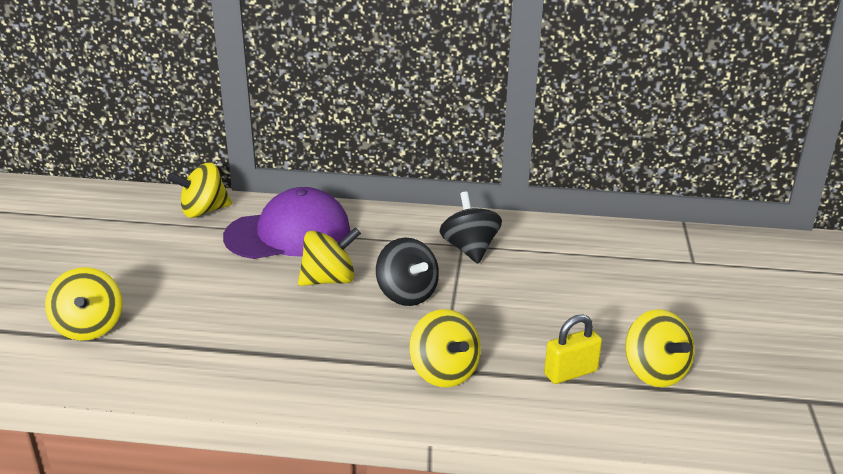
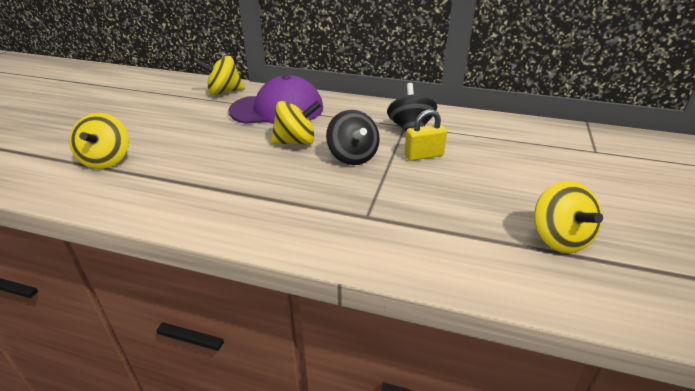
camera: 10 degrees right, 5 degrees up
yellow spinning top [409,309,481,387] -> none
yellow padlock [544,314,602,384] -> yellow padlock moved to [404,109,447,161]

